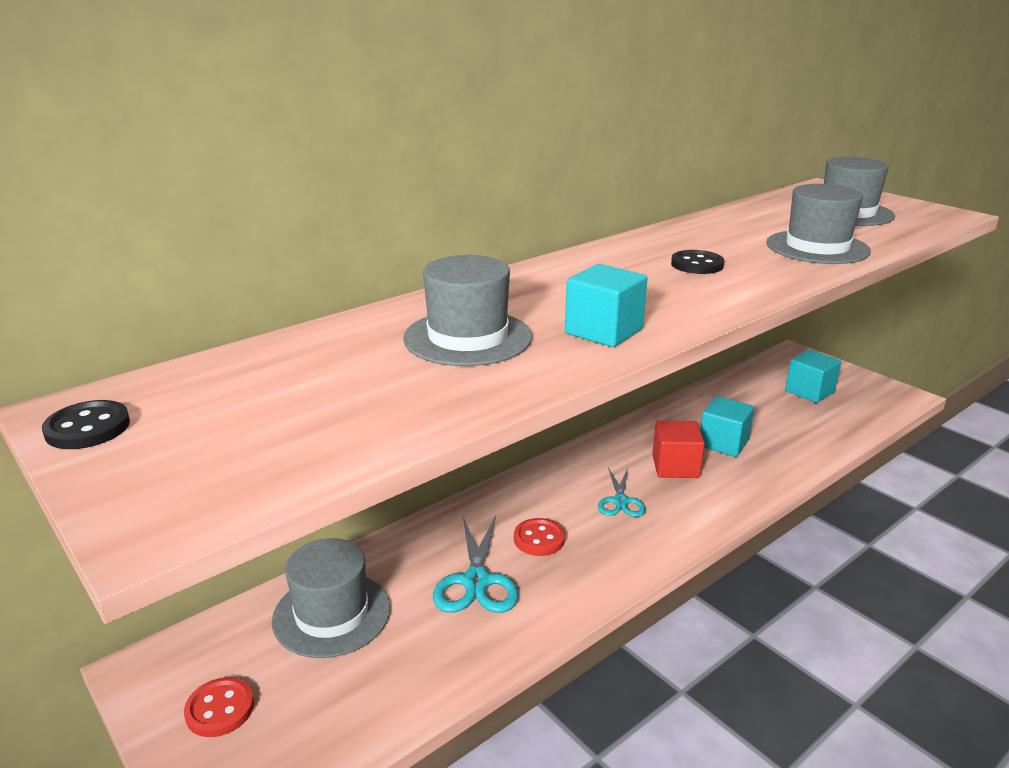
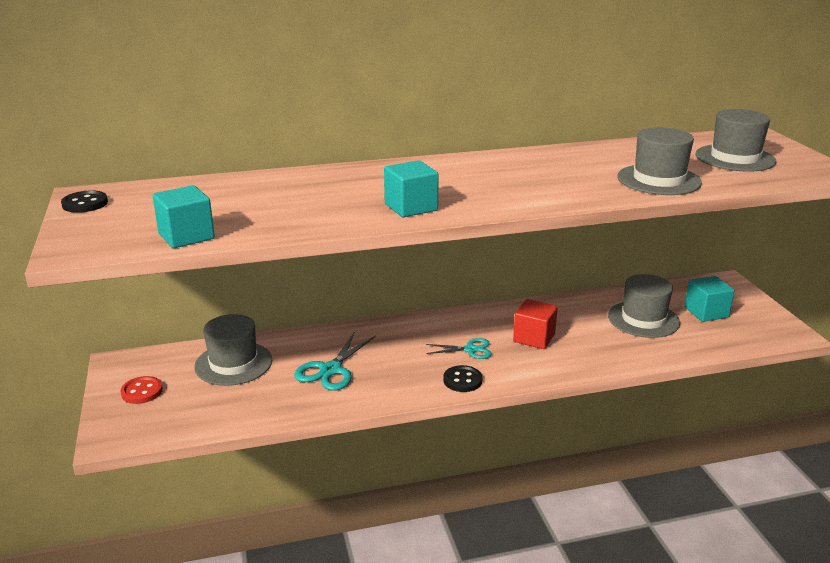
camera: 25 degrees right, 0 degrees up
grey hat [403,255,532,366] -> grey hat moved to [608,274,680,338]
red button [514,518,565,556] -> none
turquoise scissors [598,468,646,517] -> turquoise scissors turned 120 degrees counterclockwise [426,338,492,359]
black button [671,250,724,274] -> black button moved to [443,365,483,392]
turquoise cube [700,396,754,457] -> turquoise cube moved to [153,185,215,248]

